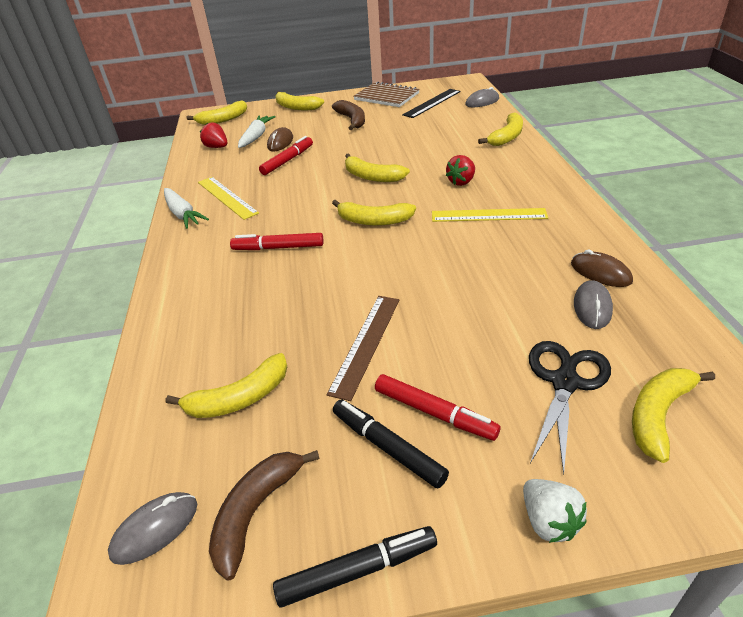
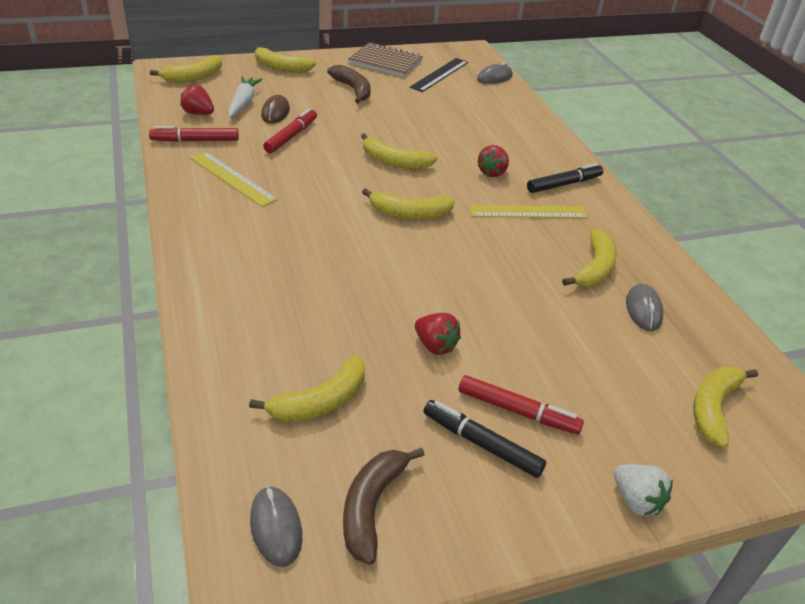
camera: 15 degrees left, 0 degrees up
grey mouse [108,492,197,565] -> grey mouse turned 60 degrees counterclockwise [250,486,302,567]
white carrot [164,188,209,229] -> none
red marker [230,233,323,250] -> red marker moved to [149,126,239,142]
black marker [273,526,437,608] -> black marker moved to [527,163,603,193]
brown ruler [327,296,399,401] -> red strawberry [415,313,461,355]
yellow banana [478,112,523,146] -> yellow banana moved to [562,230,617,287]
black scissors [529,341,611,475] -> none
brown mouse [571,250,633,287] -> none

